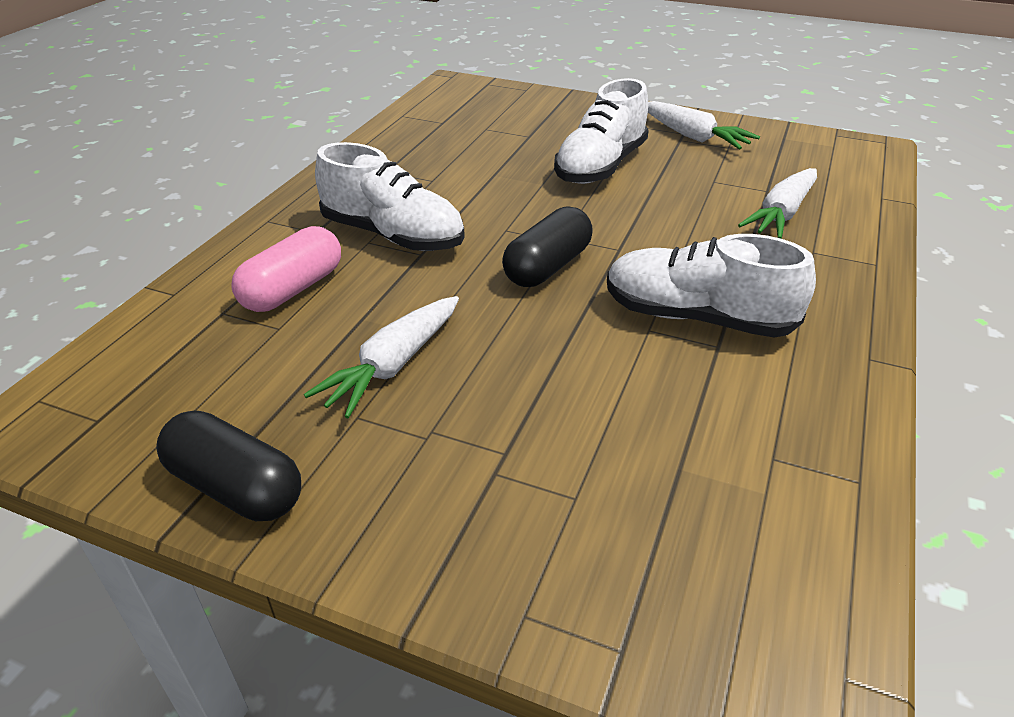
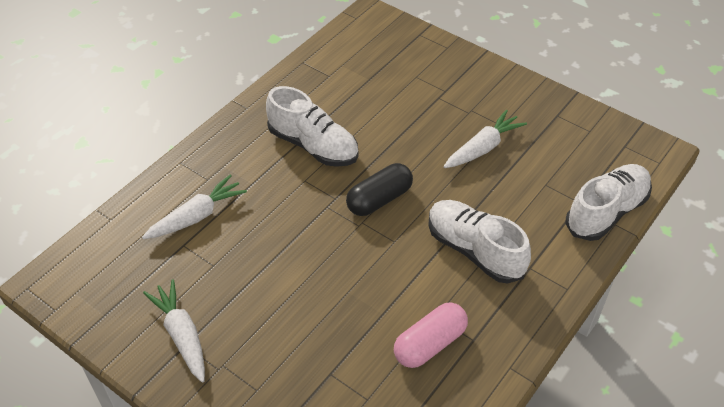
camera: 165 degrees left, 10 degrees up
black capsule [156,410,301,521] -> none
pink capsule [231,226,341,312] -> pink capsule moved to [394,303,468,368]
white shoe [554,78,649,184] -> white shoe moved to [565,164,652,241]

